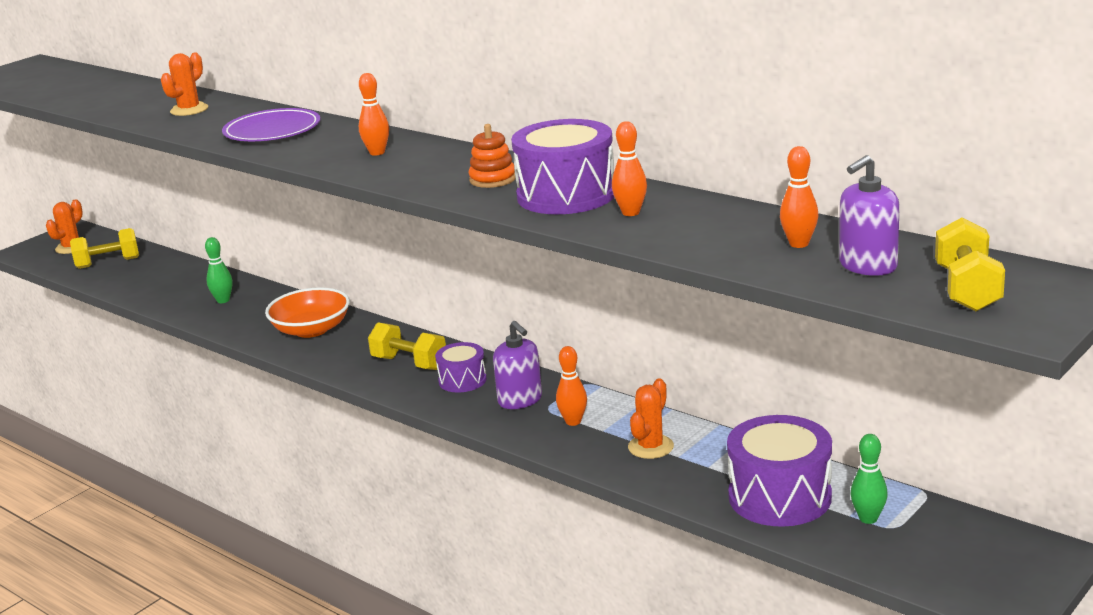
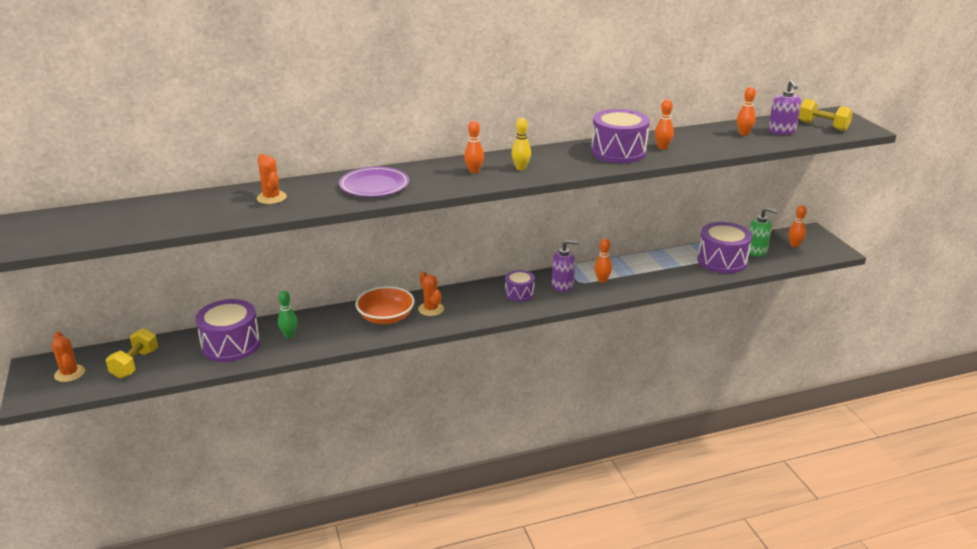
camera: 60 degrees left, 5 degrees up
yellow dumbbell [368,322,446,370] -> none
orange stacking toy [469,124,516,188] -> none
orange cactus [628,378,674,459] -> orange cactus moved to [418,271,444,316]
green bowling pin [851,434,888,524] -> green soap dispenser [749,207,777,257]
none -> purple drum [195,299,260,362]
none -> yellow bowling pin [512,118,531,170]
none -> orange bowling pin [789,205,807,247]

